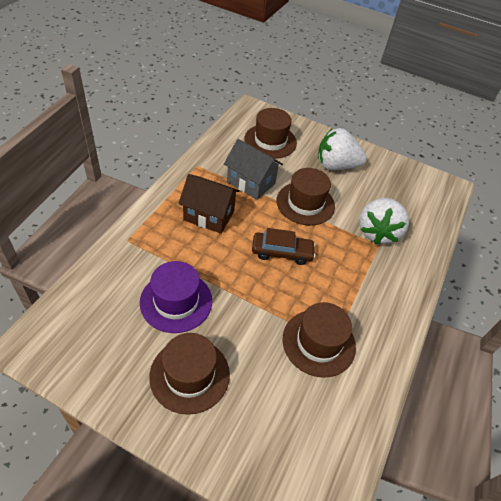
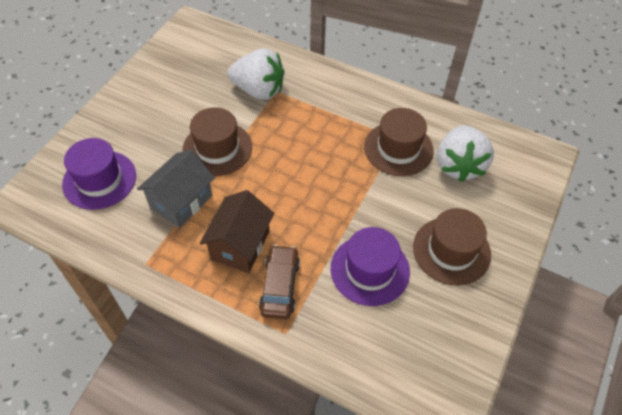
camera: 85 degrees left, 5 degrees up
brown hat [244,108,297,159] -> purple hat [62,138,136,210]
brown car [252,228,316,265] -> brown car moved to [259,245,300,319]
white strawberry [318,128,367,170] -> white strawberry moved to [437,125,494,182]

